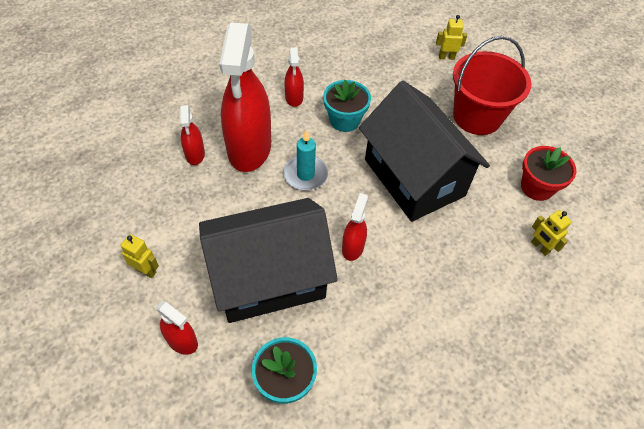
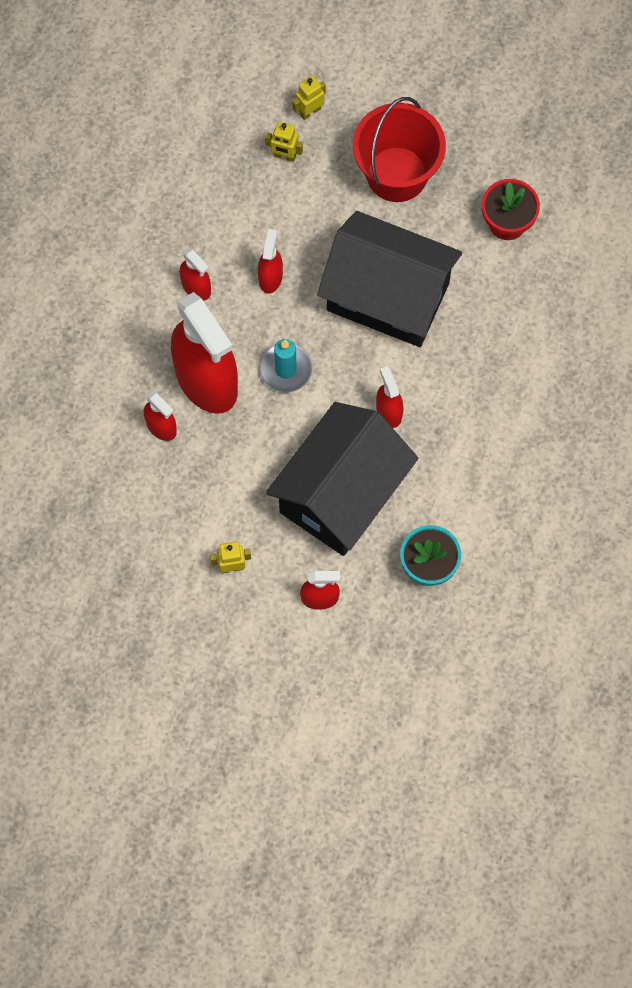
camera: 35 degrees left, 15 degrees up
turquoise flower pot [323,80,371,132] -> red spray bottle [258,229,283,294]
yellow robot [531,210,572,256] -> yellow robot moved to [265,122,303,162]

